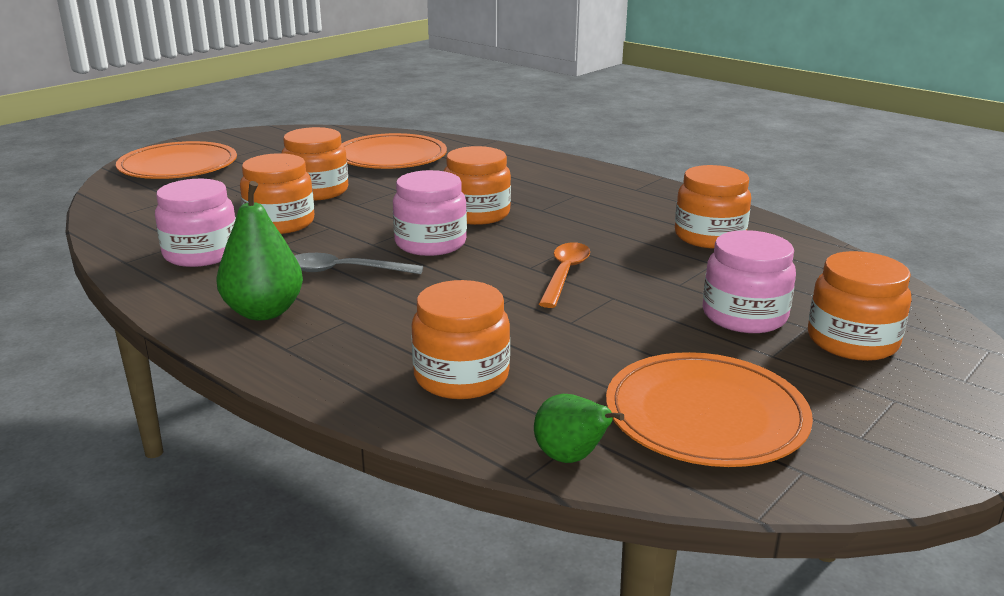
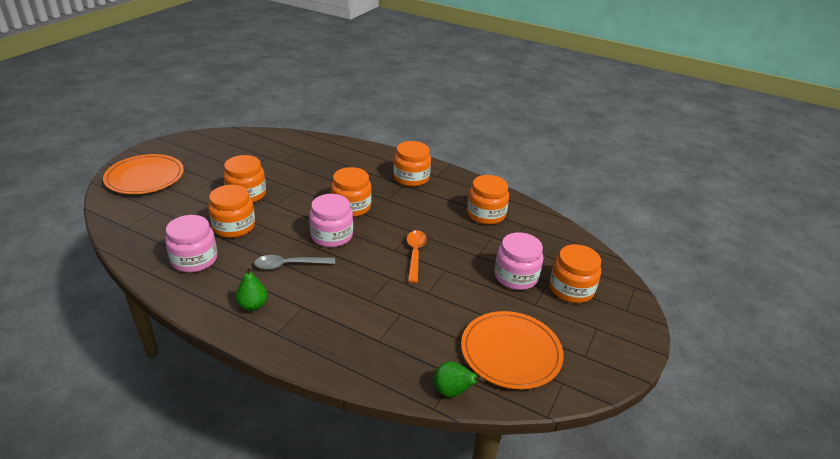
camera: 15 degrees left, 10 degrees up
green pear [217,181,303,321] -> green pear [236,266,268,311], size x0.64
orange plate [341,133,447,169] -> none
orange jar [411,280,510,399] -> orange jar moved to [393,141,431,187]

